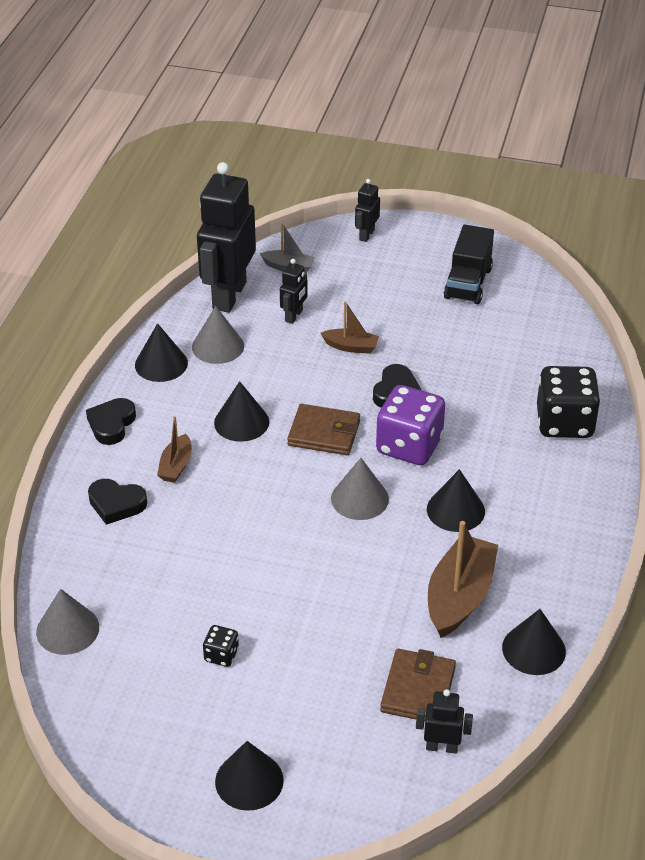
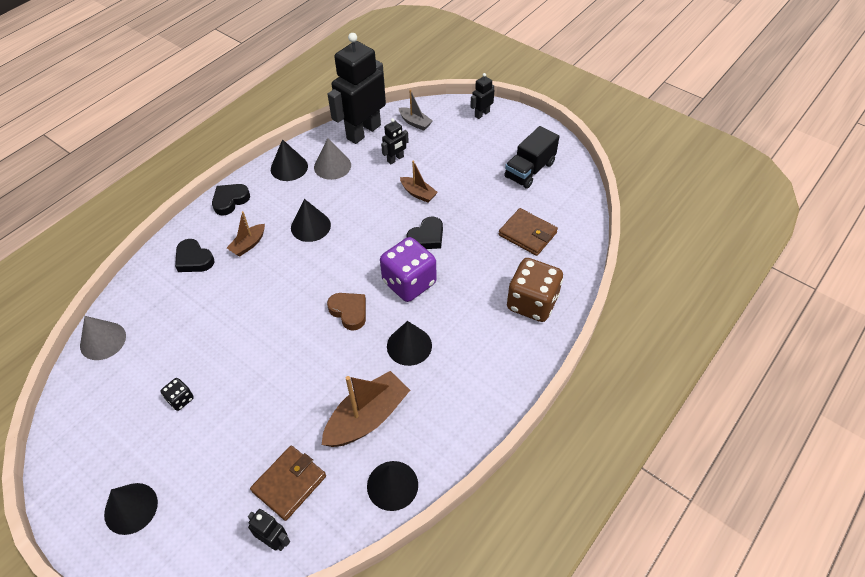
camera: 25 degrees right, 10 degrees up
brown wallet [287,404,360,455] -> brown wallet moved to [499,208,558,256]
grey cone [331,458,389,520] -> brown heart [327,293,366,330]
black dice [537,366,601,438] -> brown dice [507,258,563,322]

